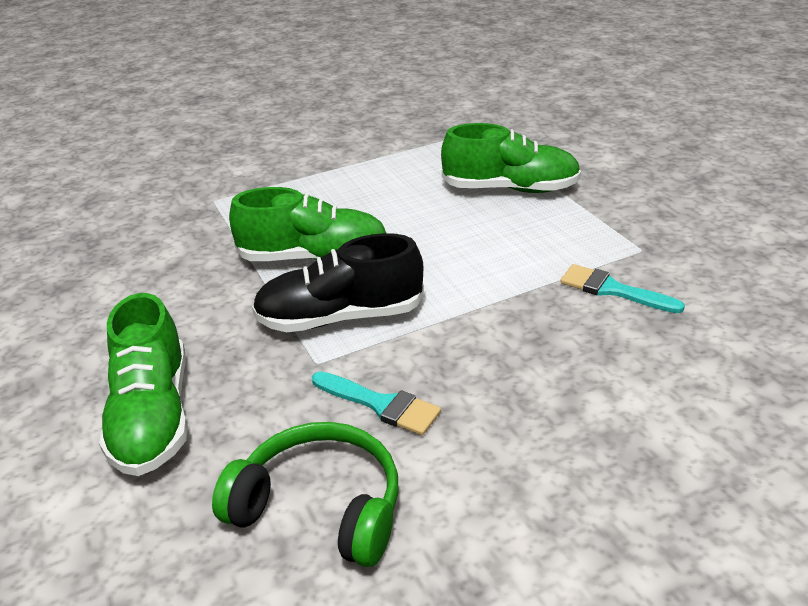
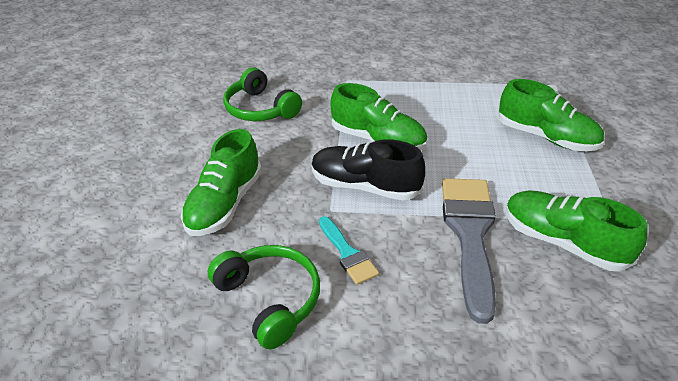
camera: 30 degrees right, 5 degrees up
turquoise brush [560,264,685,313] -> green shoe [505,190,647,271]
none -> green headphones [223,68,302,121]
none -> grey brush [442,178,496,324]

